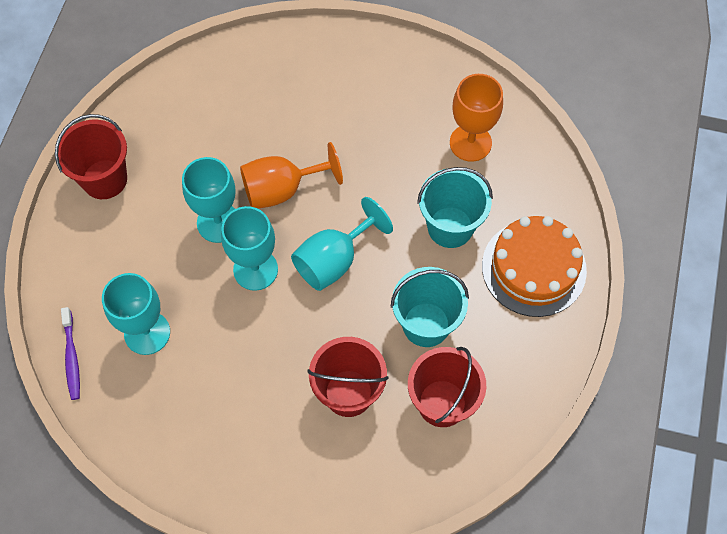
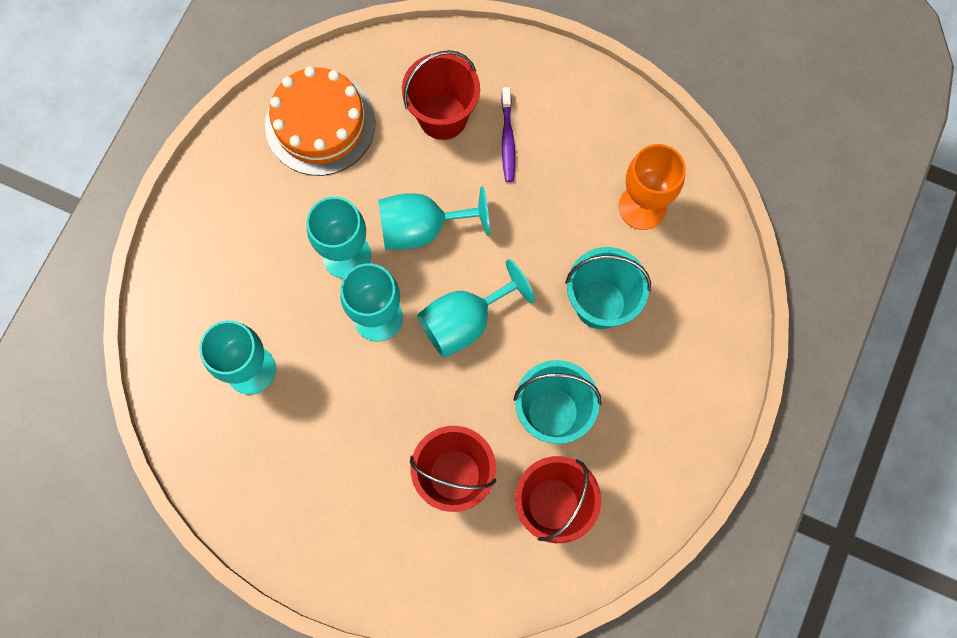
camera: 10 degrees right, 10 degrees up
red bucket [55,114,127,199] -> red bucket moved to [402,50,480,140]
purple toothbrush [61,307,80,400] -> purple toothbrush moved to [501,87,515,182]
orange goblet [240,142,343,209] -> turquoise goblet [378,187,490,250]
orange cake [482,216,587,317] -> orange cake moved to [265,67,375,176]

